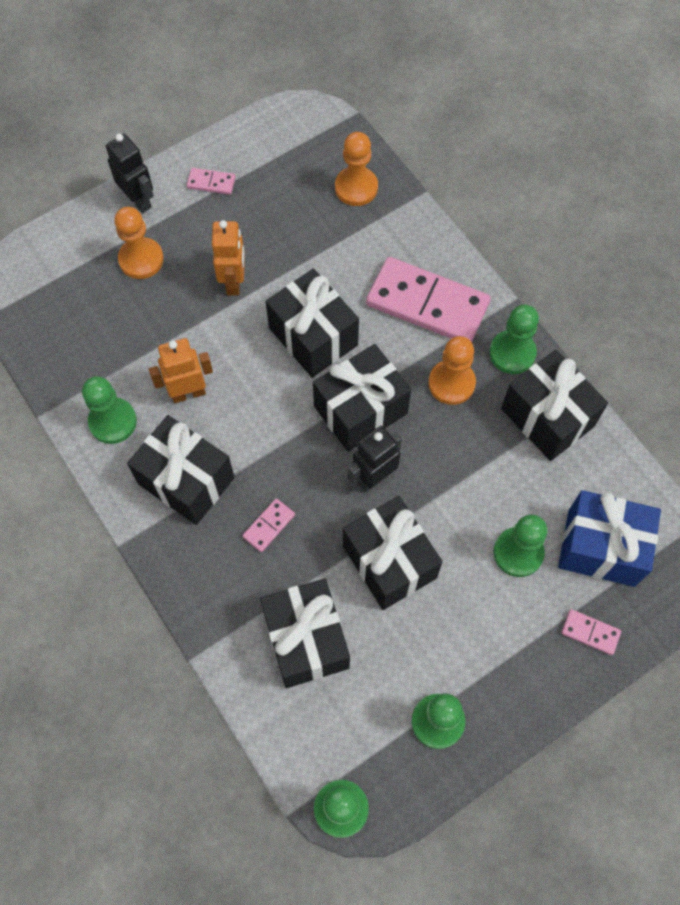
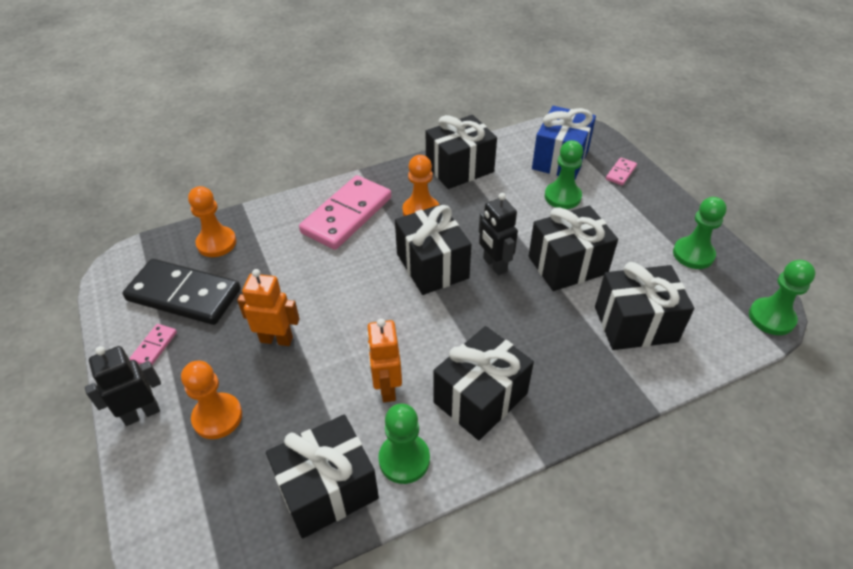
camera: 80 degrees left, 20 degrees down
pink domino [242,498,295,552] -> none
black gift [266,268,359,378] -> black gift moved to [266,414,379,538]
green pawn [489,304,539,374] -> none
none -> black domino [122,259,241,325]

